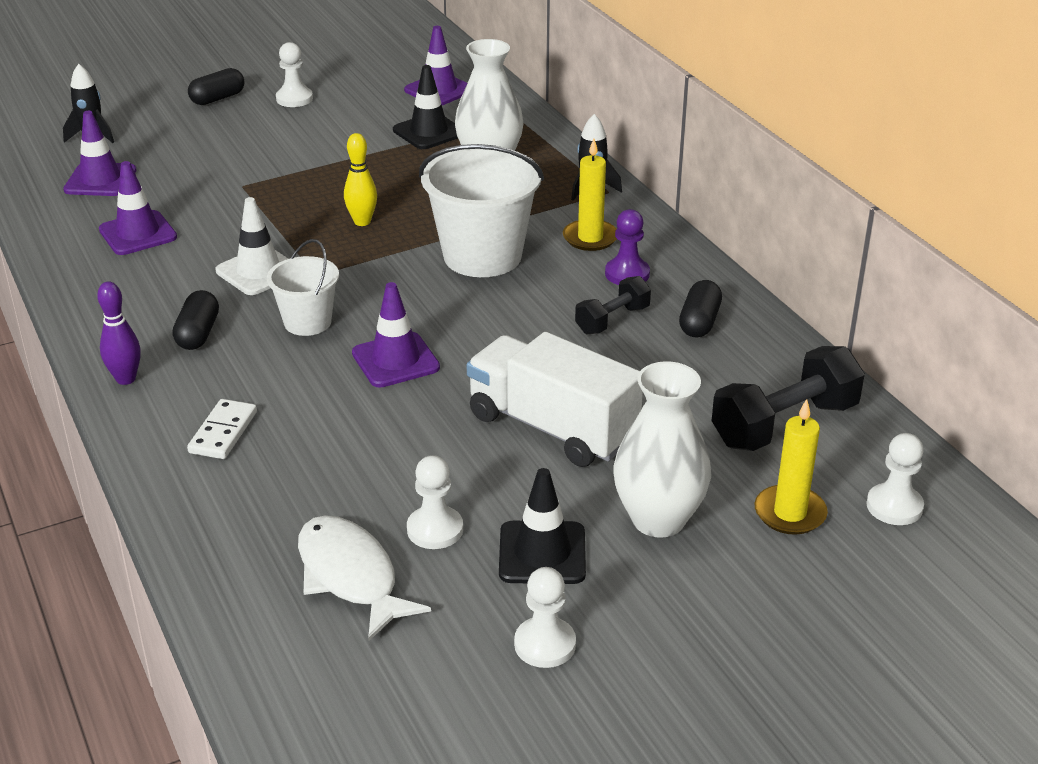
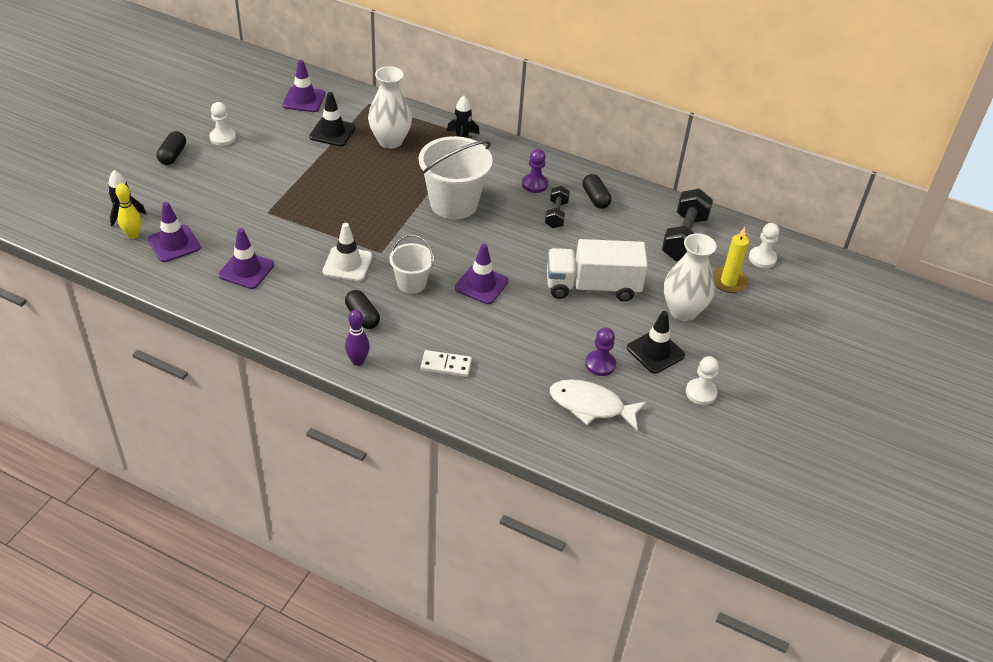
camera: 40 degrees left, 10 degrees up
white domino [187,399,257,459] -> white domino turned 60 degrees counterclockwise [420,350,472,377]
yellow bowling pin [344,133,377,226] -> yellow bowling pin moved to [115,183,141,239]
white pawn [407,455,463,549] -> purple pawn [585,328,616,376]
yellow candle [563,138,617,251] -> none

